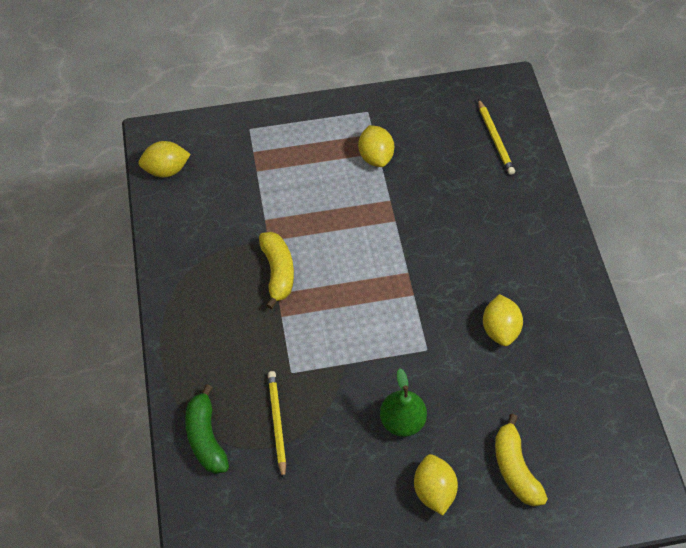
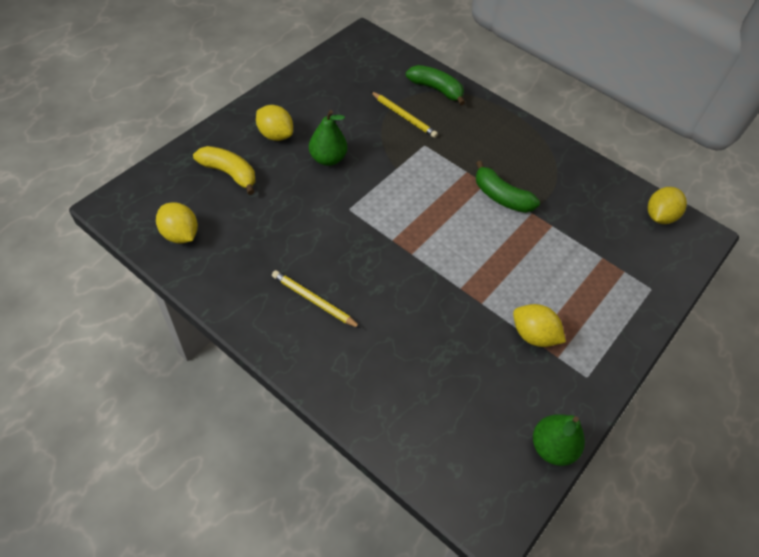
camera: 135 degrees right, 5 degrees down
yellow banana [259,232,294,309] -> green banana [476,161,540,213]
yellow pencil [478,99,515,175] -> yellow pencil moved to [272,270,361,328]
yellow lemon [483,294,523,346] -> yellow lemon moved to [156,202,198,243]
none -> green pear [533,414,585,466]

